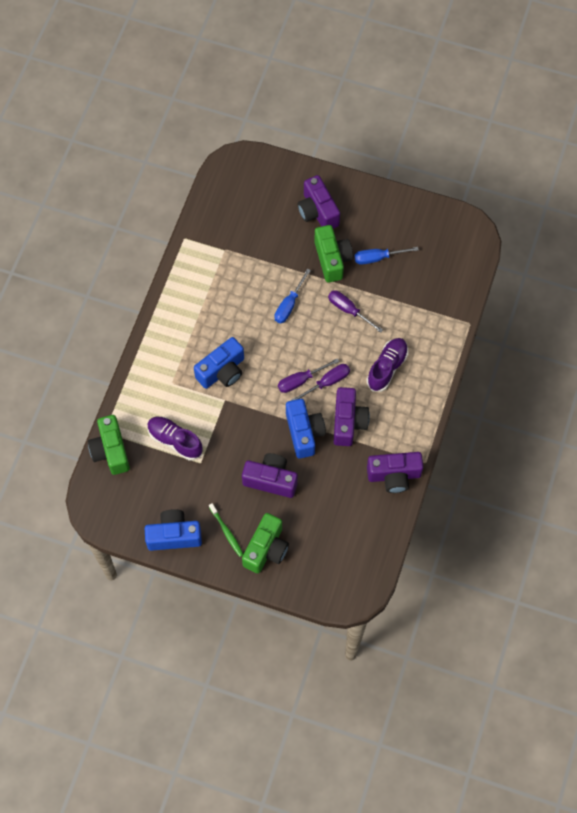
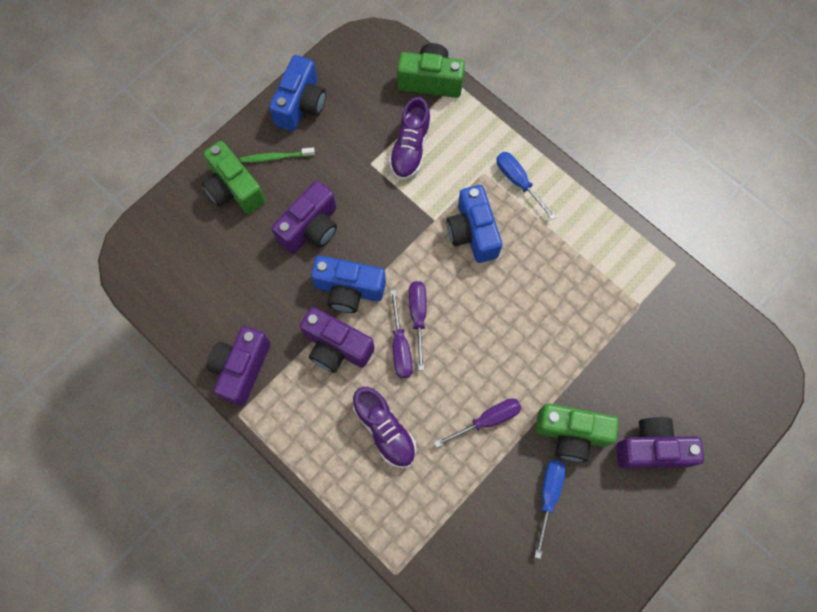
camera: 115 degrees right, 5 degrees up
purple shoe [147,416,203,460] -> purple shoe turned 135 degrees clockwise [389,97,431,180]
blue screwdriver [274,269,311,323] -> blue screwdriver moved to [496,152,556,220]

